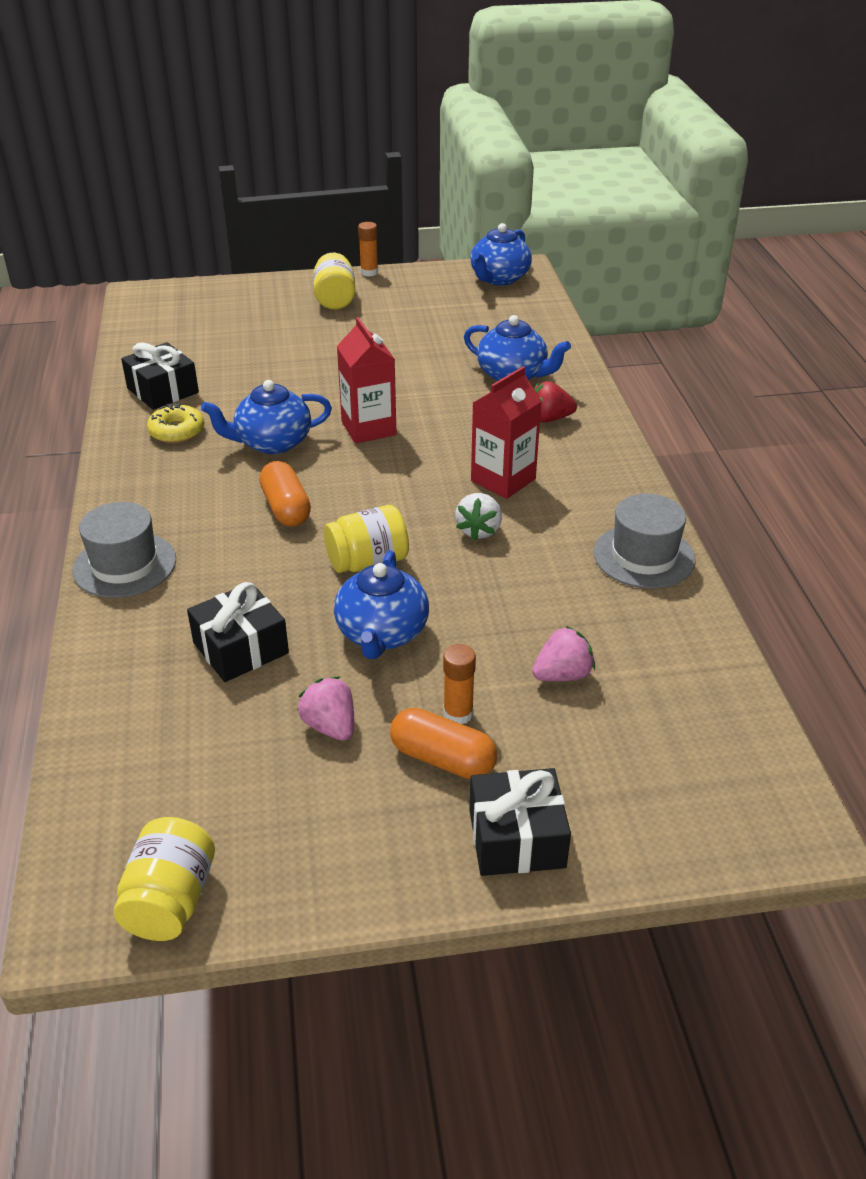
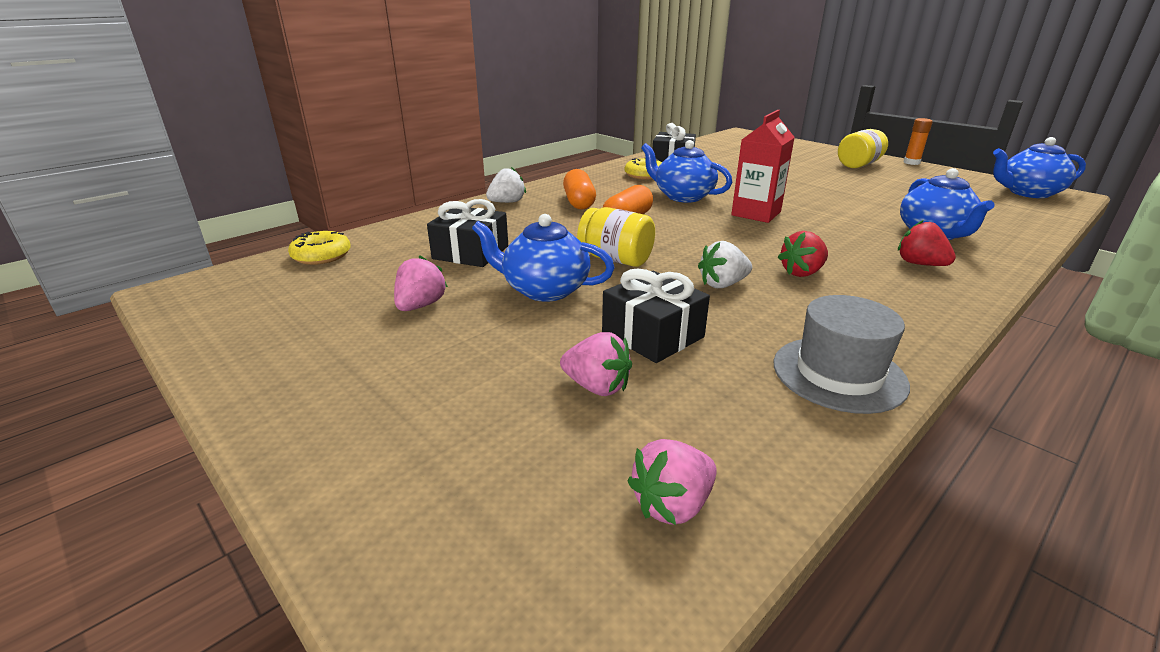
camera: 55 degrees right, 10 degrees down
grey hat [72,502,176,598] -> white strawberry [486,167,526,203]
yellow jar [114,817,215,941] -> none
blue teapot [334,550,429,659] -> blue teapot turned 45 degrees clockwise [472,214,615,302]
orange capsule [390,708,497,779] -> orange capsule moved to [563,169,596,210]
orange glue stick [443,644,476,724] -> none
black gift [469,768,571,876] -> black gift moved to [602,269,710,363]
red carton [471,366,542,499] -> red strawberry [778,231,828,277]
none -> yellow donut [288,231,351,265]
none -> pink strawberry [628,439,717,525]

